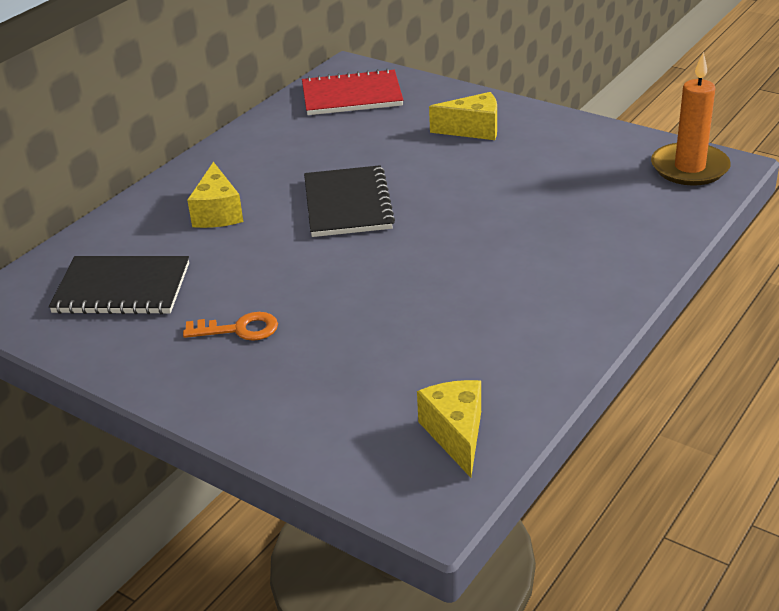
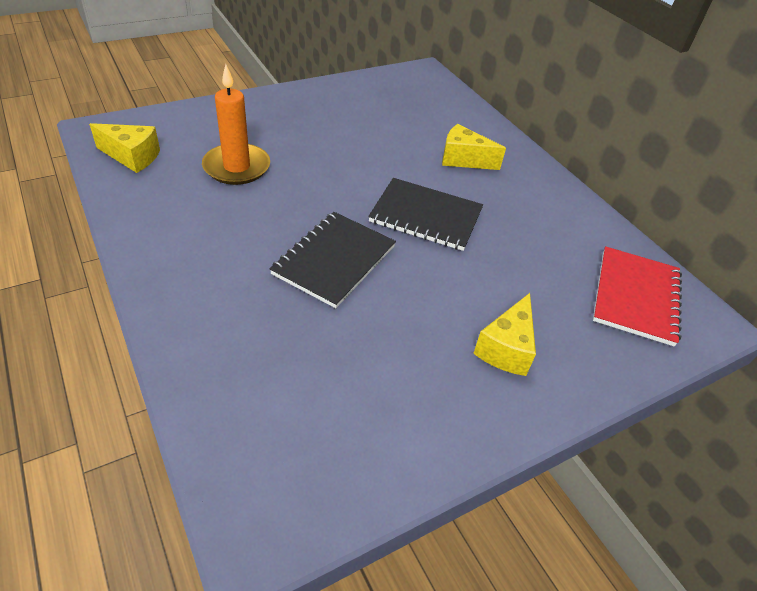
camera: 110 degrees right, 10 degrees up
black notebook [49,256,189,314] -> black notebook moved to [270,212,396,308]
orange key [183,312,278,341] -> none
orange candle [651,52,731,186] -> orange candle moved to [202,64,270,185]

